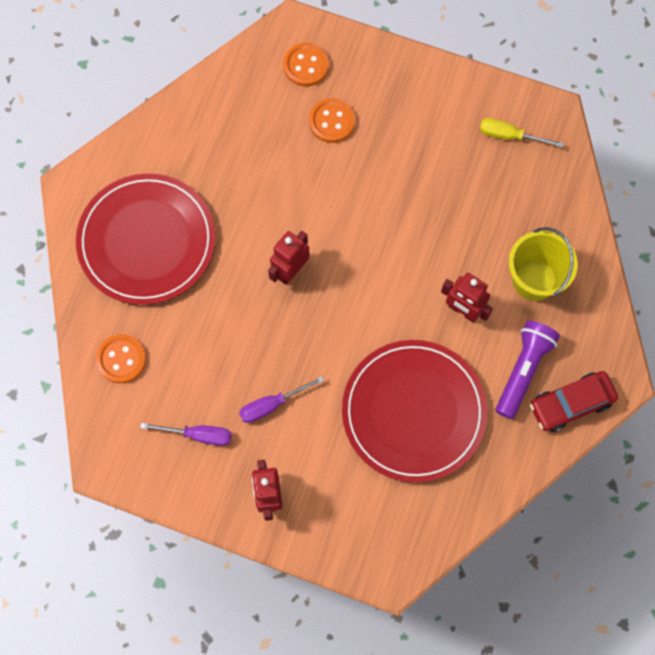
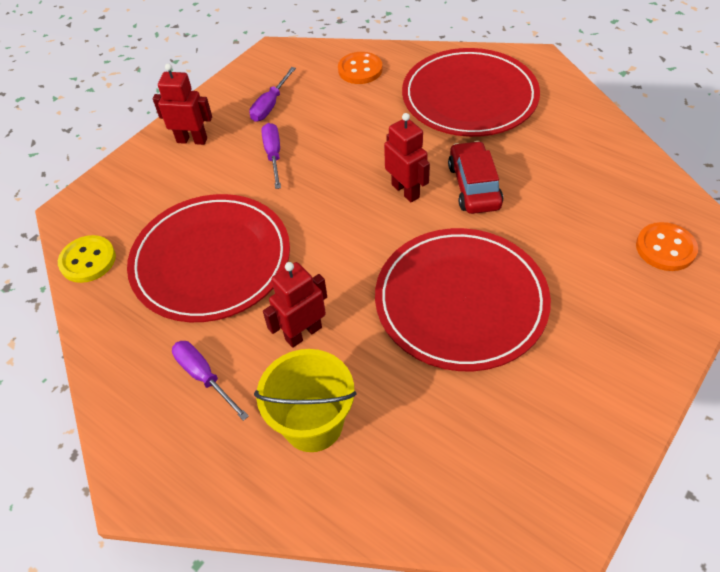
camera: 110 degrees right, 20 degrees down
orange button [309,98,355,143] -> none
yellow screwdriver [480,118,564,148] -> none
purple flashlight [496,321,560,419] -> purple screwdriver [172,341,249,421]
red car [530,371,618,432] -> red car moved to [448,141,503,214]
none -> yellow button [58,235,116,283]
none -> red plate [375,228,551,371]

